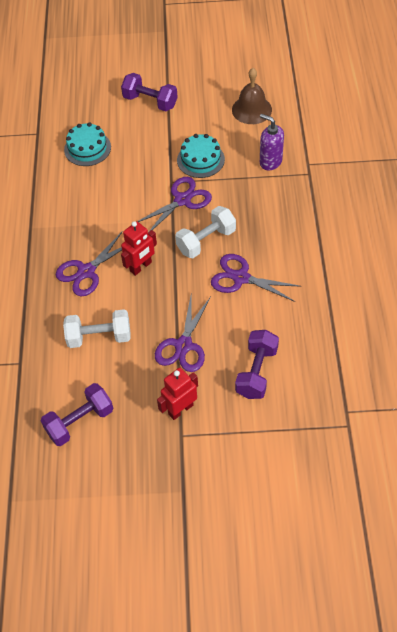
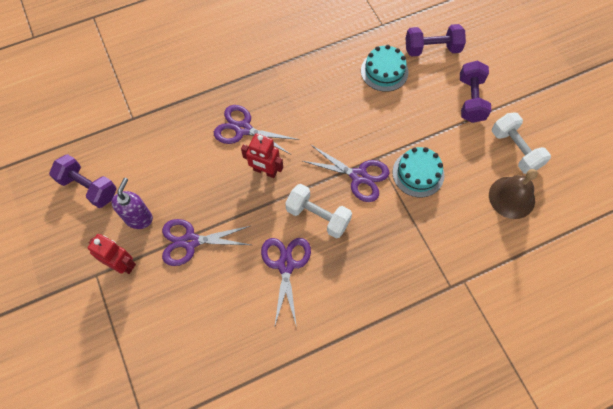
camera: 65 degrees right, 10 degrees up
white dumbbell [63,309,131,348] -> white dumbbell moved to [492,112,551,174]
purple dumbbell [235,330,279,399] -> purple dumbbell moved to [406,24,466,57]
purple soap dispenser [260,114,284,170] -> purple soap dispenser moved to [111,178,153,229]

